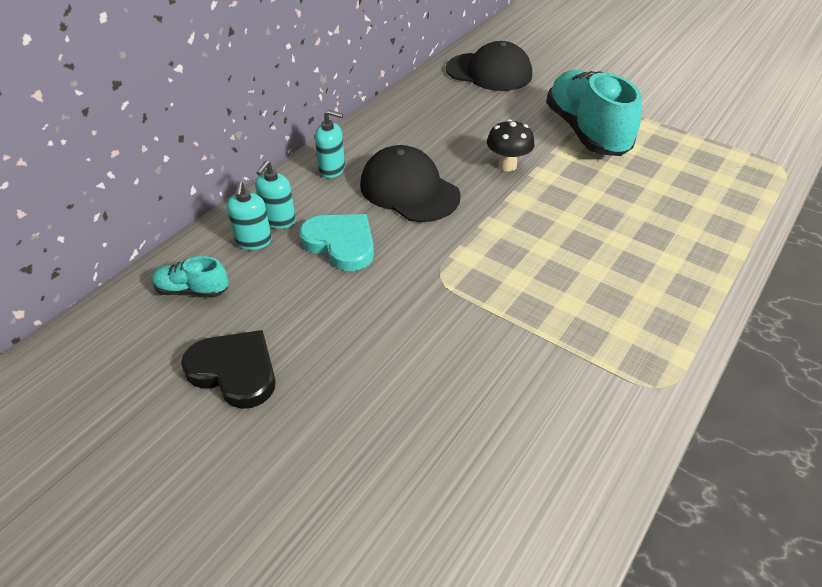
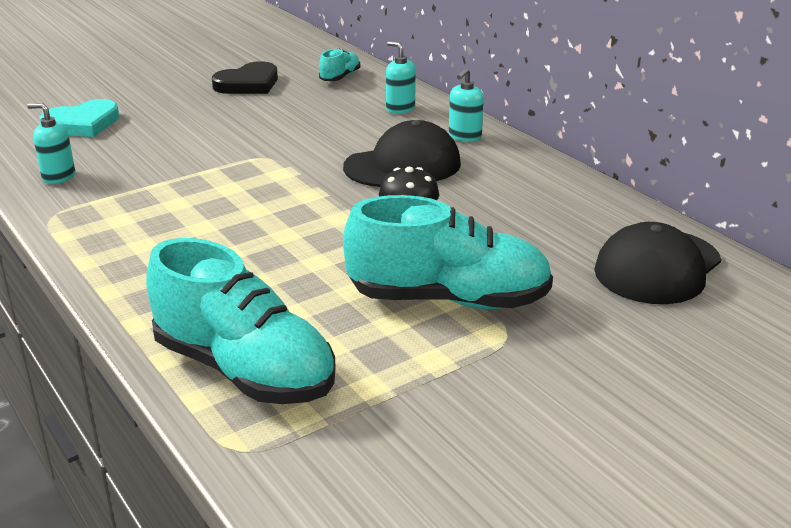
camera: 110 degrees right, 15 degrees down
turquoise soap dispenser [227,181,272,250] -> turquoise soap dispenser moved to [27,103,75,184]
turquoise heart [299,214,374,271] -> turquoise heart moved to [39,99,119,137]
none -> turquoise shoe [146,238,336,404]

